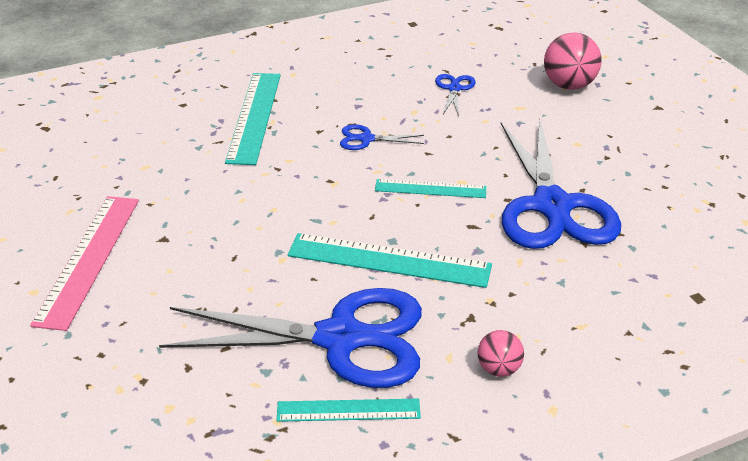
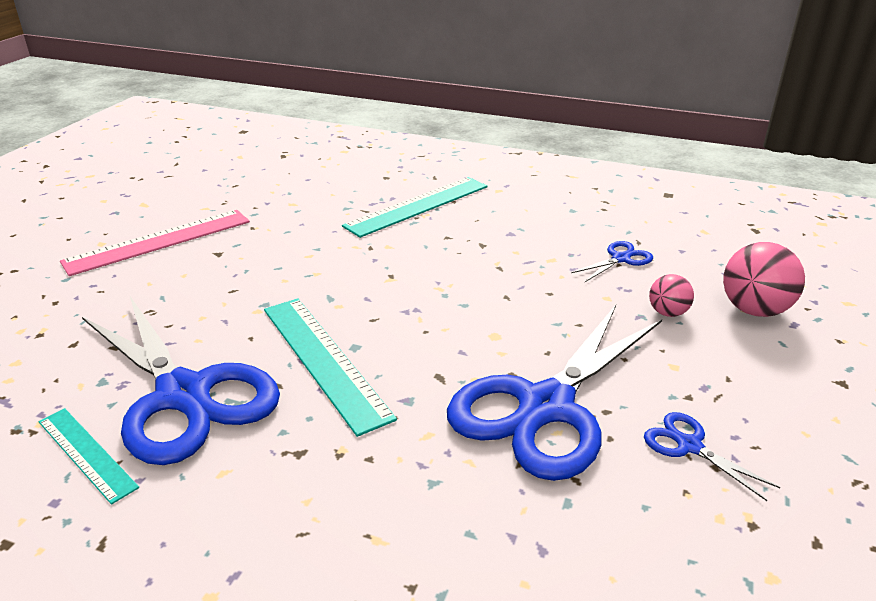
camera: 45 degrees right, 5 degrees down
blue scissors [340,124,424,150] -> blue scissors moved to [644,412,780,501]
turquoise ruler [375,179,486,198] -> none
pink ball [478,330,524,377] -> pink ball moved to [649,274,694,317]

